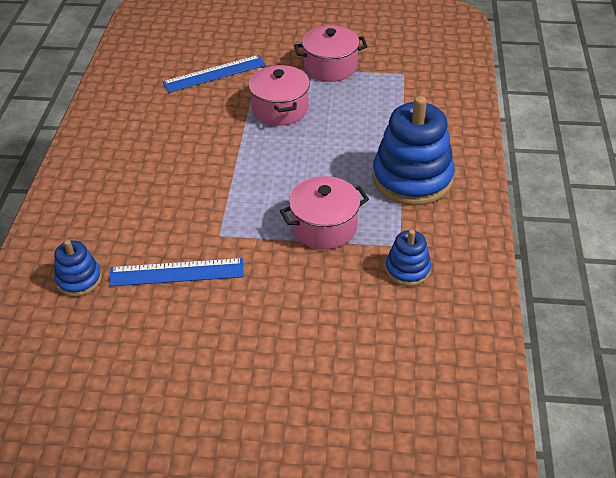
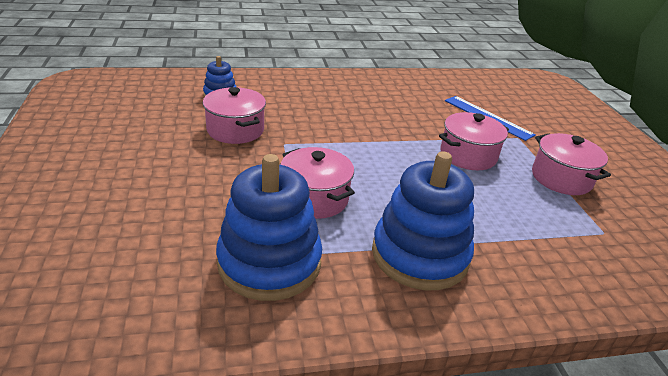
camera: 70 degrees right, 10 degrees down
blue ruler [109,258,244,287] -> pink pot [203,87,266,144]
blue stacking toy [385,230,431,286] -> blue stacking toy [216,154,322,301], size x1.99

